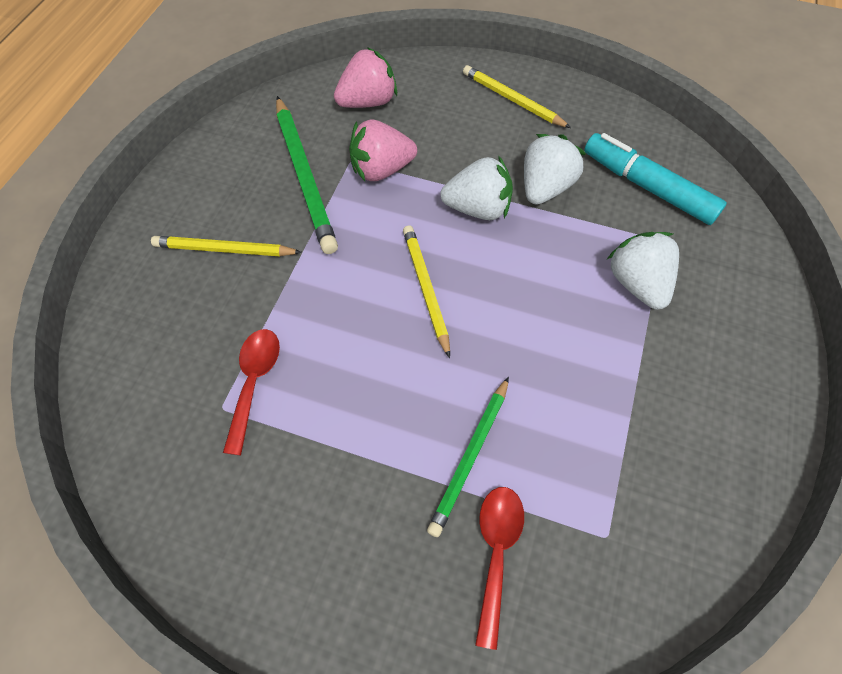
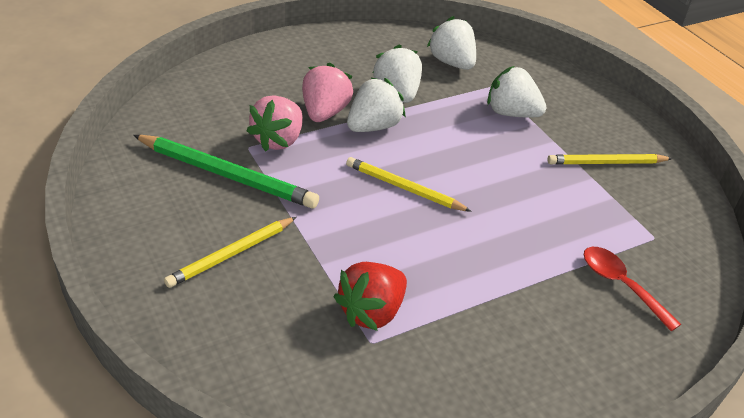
camera: 50 degrees left, 20 degrees down
red spoon [223,329,280,455] -> red strawberry [334,262,407,331]
pink strawberry [334,47,397,108] -> pink strawberry moved to [302,63,353,122]
green pencil [427,376,509,537] -> none
yellow pencil [463,65,571,128] -> yellow pencil moved to [547,154,673,165]
turquoise marker [584,133,727,225] -> white strawberry [427,16,476,70]

